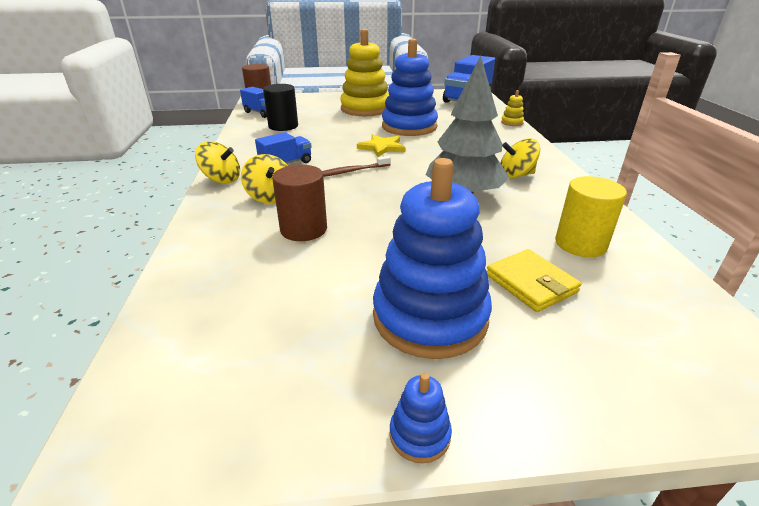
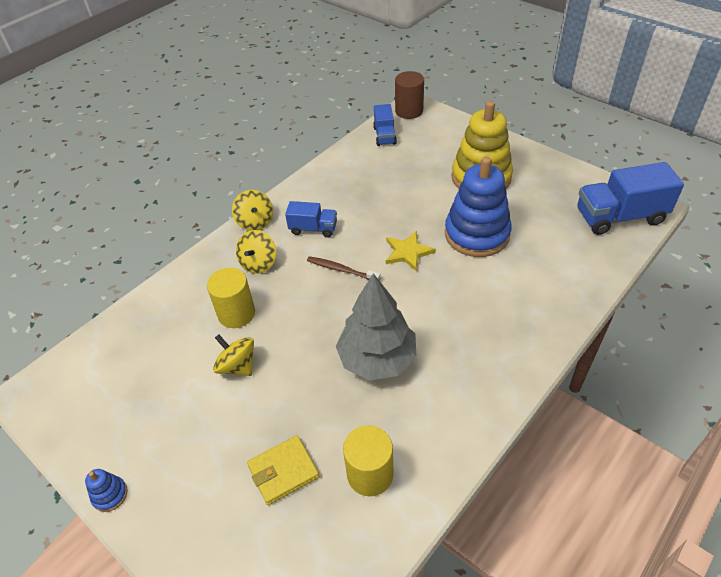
camera: 50 degrees right, 15 degrees up
black cylinder [263,84,298,131] -> none
brown cylinder [272,165,327,241] -> yellow cylinder [207,268,255,328]
blue stacking toy [373,158,492,359] -> none
yellow wallet [487,249,582,312] -> yellow wallet turned 45 degrees clockwise [247,435,319,505]
yellow spinning top [500,138,540,179] -> yellow spinning top moved to [213,334,254,376]
yellow stacking toy [501,90,524,126] -> none

